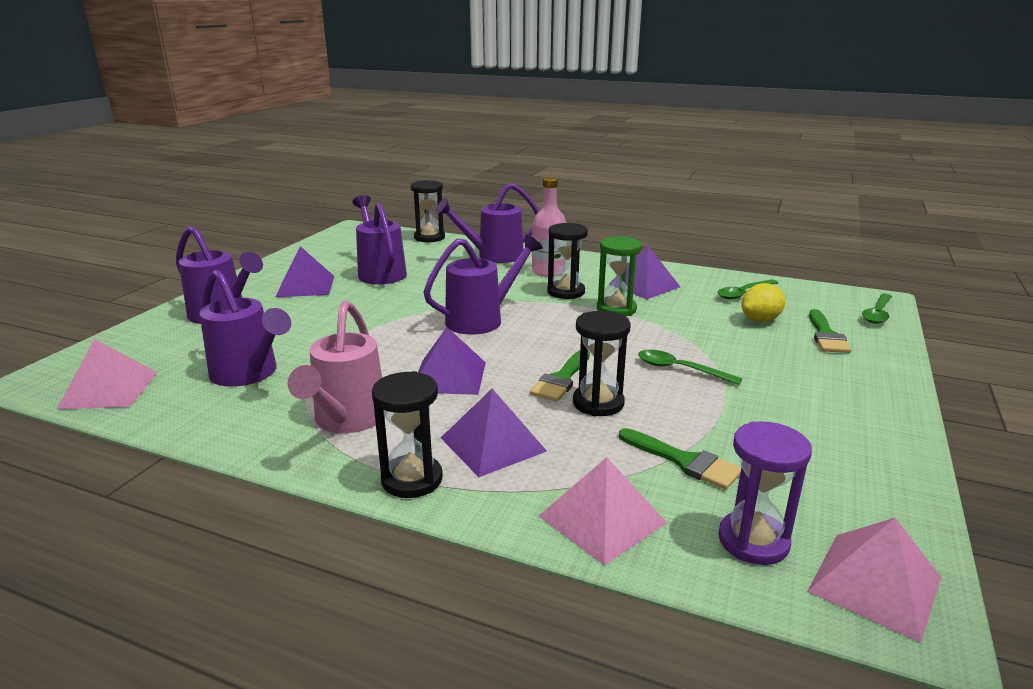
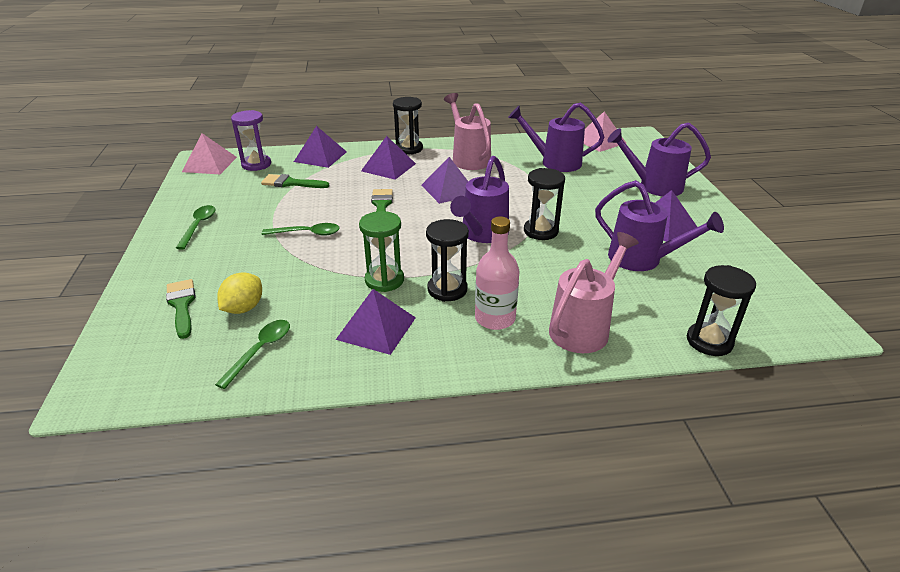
camera: 150 degrees right, 10 degrees up
purple watering can [435,183,539,263] -> pink watering can [549,232,639,353]
pink pyramid [539,457,667,565] -> purple pyramid [294,126,347,168]
black hourglass [573,311,630,416] -> black hourglass moved to [524,168,565,240]
green spoon [862,294,892,324] -> green spoon moved to [176,205,215,249]

